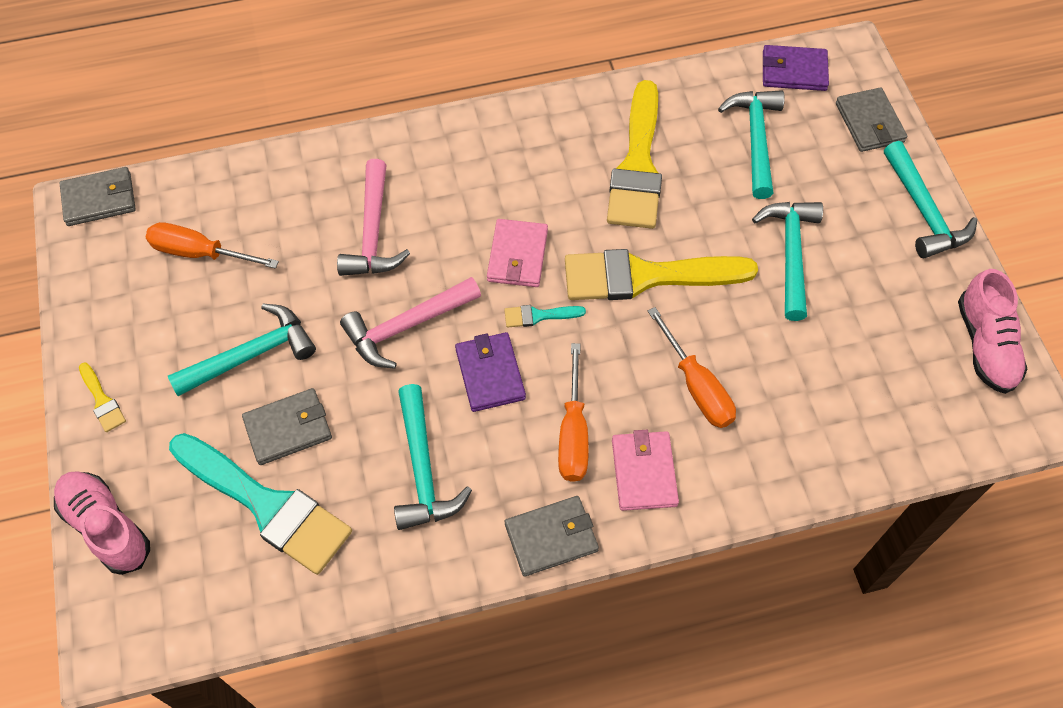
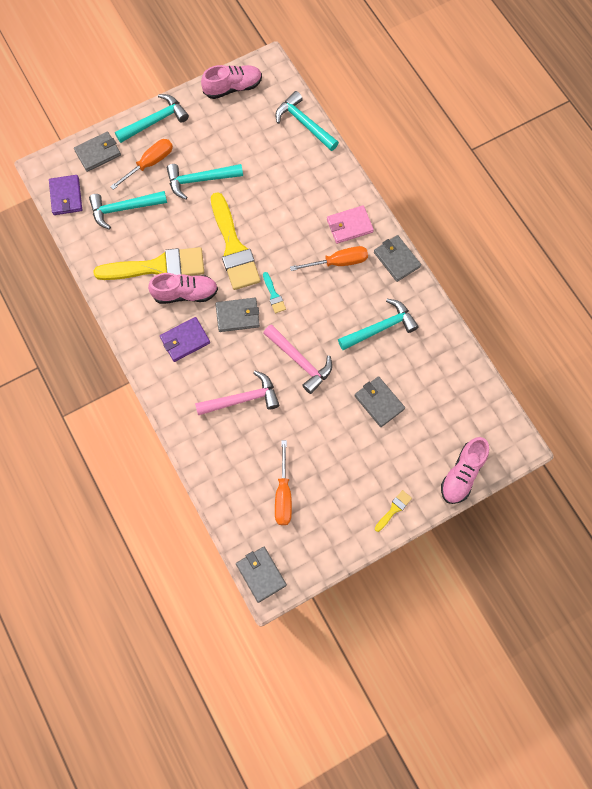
camera: 105 degrees left, 10 degrees up
turquoise hammer [168,304,316,396] -> turquoise hammer moved to [275,91,339,151]
turquoise brush [169,433,352,575] -> none
purple wallet [455,332,526,412] -> purple wallet moved to [160,317,210,362]
pink wallet [487,219,548,287] -> grey wallet [215,298,260,332]
orange screwdriver [648,307,736,428] -> orange screwdriver moved to [110,139,173,190]
none -> pink shoe [148,273,218,304]

